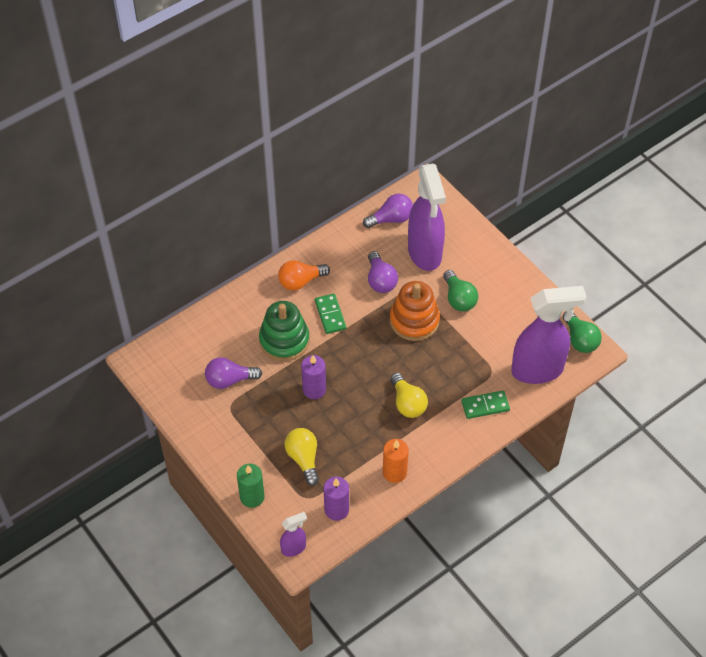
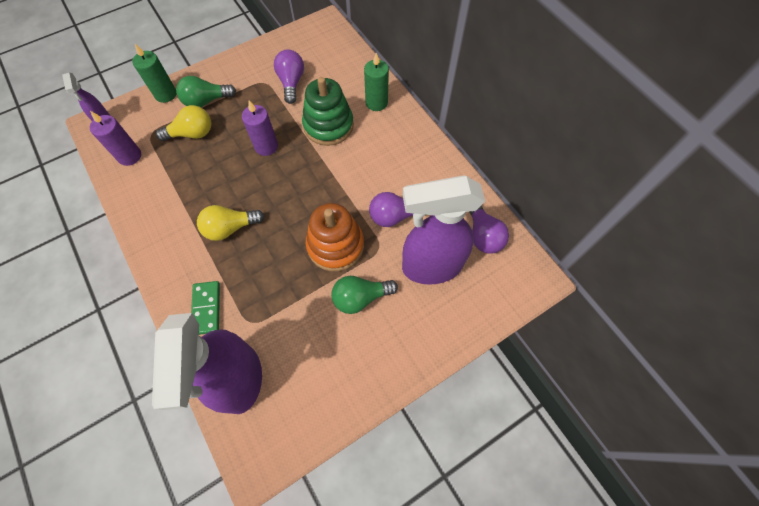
camera: 95 degrees right, 10 degrees up
orange light bulb [278,260,330,291] -> none
green domino [315,293,346,334] -> none
orange candle [383,439,409,483] -> none
green light bulb [563,311,602,353] -> green light bulb moved to [176,76,236,107]
none -> green candle [364,53,389,111]

